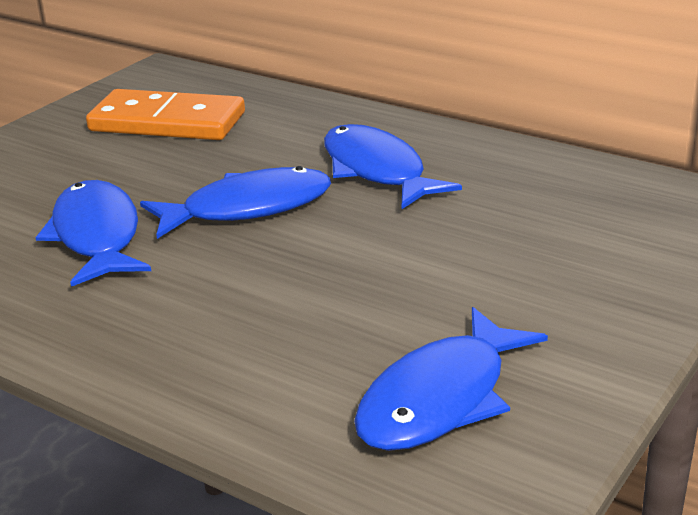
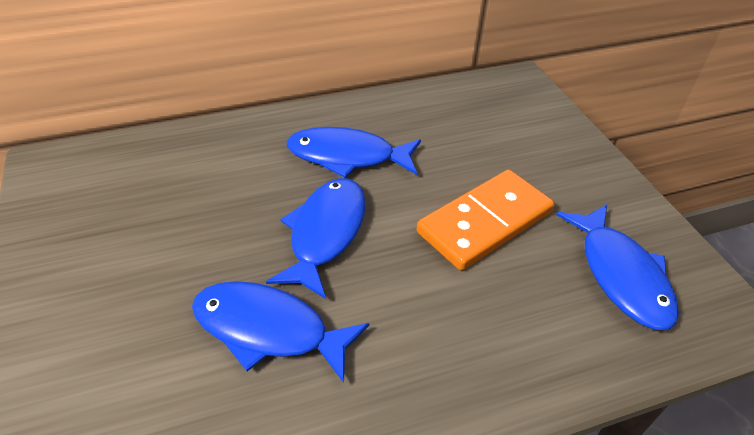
camera: 55 degrees left, 15 degrees up
orange domino [86,89,245,140] -> orange domino moved to [417,170,554,271]

